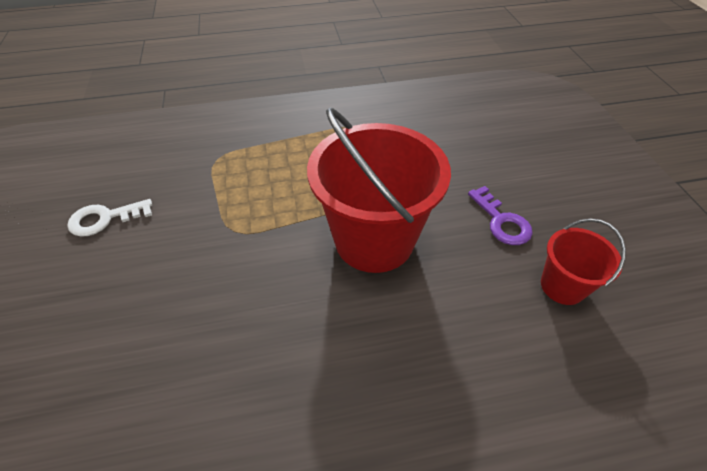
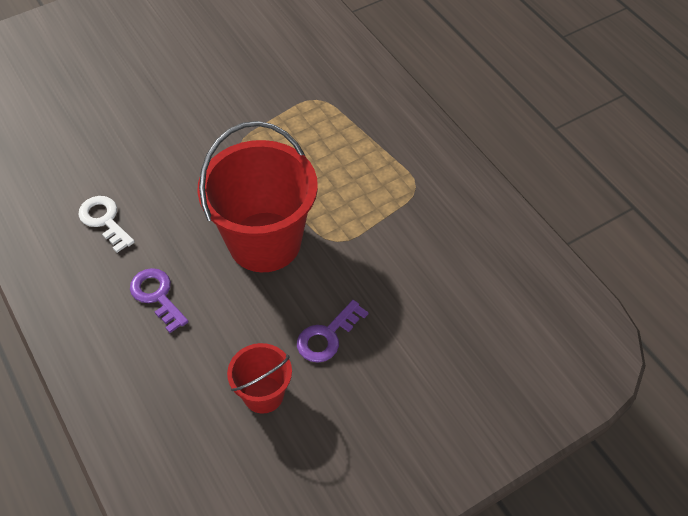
camera: 70 degrees right, 5 degrees up
white key [67,199,152,237] -> white key moved to [78,196,135,253]
none -> purple key [130,268,189,333]

